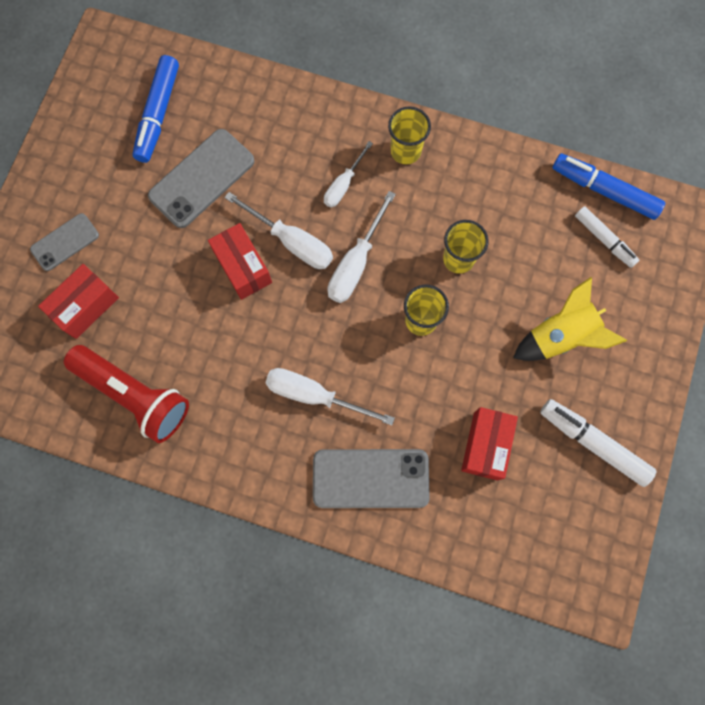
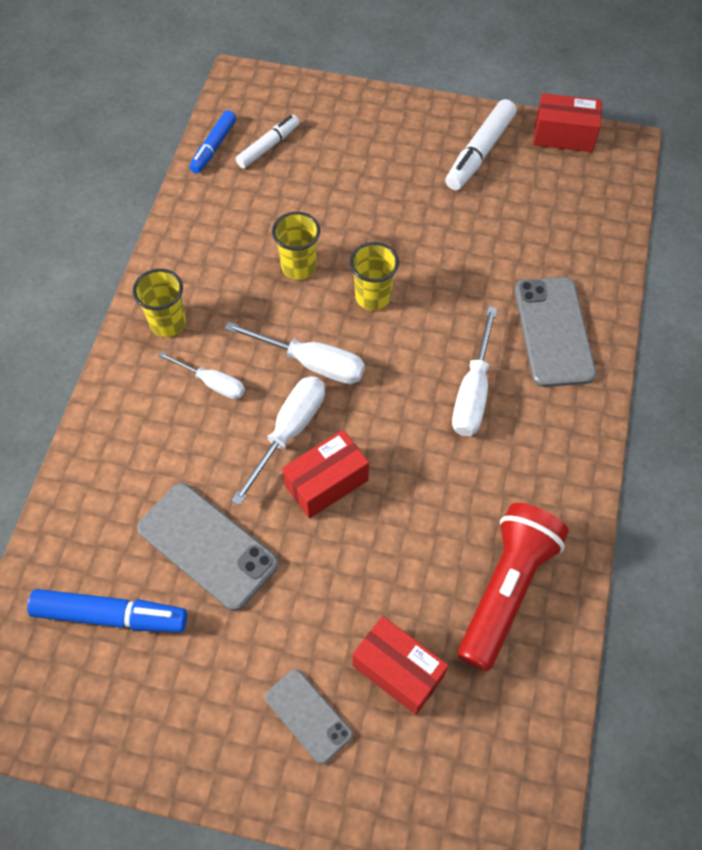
camera: 95 degrees left, 15 degrees down
red box [461,407,518,480] -> red box moved to [533,93,602,152]
yellow rocket [513,277,627,361] -> none
blue marker [552,153,666,220] -> blue marker [189,110,236,174], size x0.66

